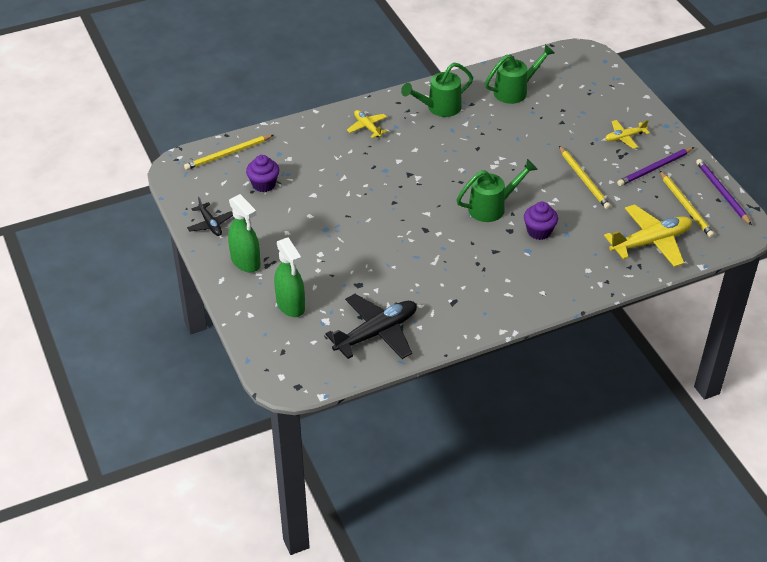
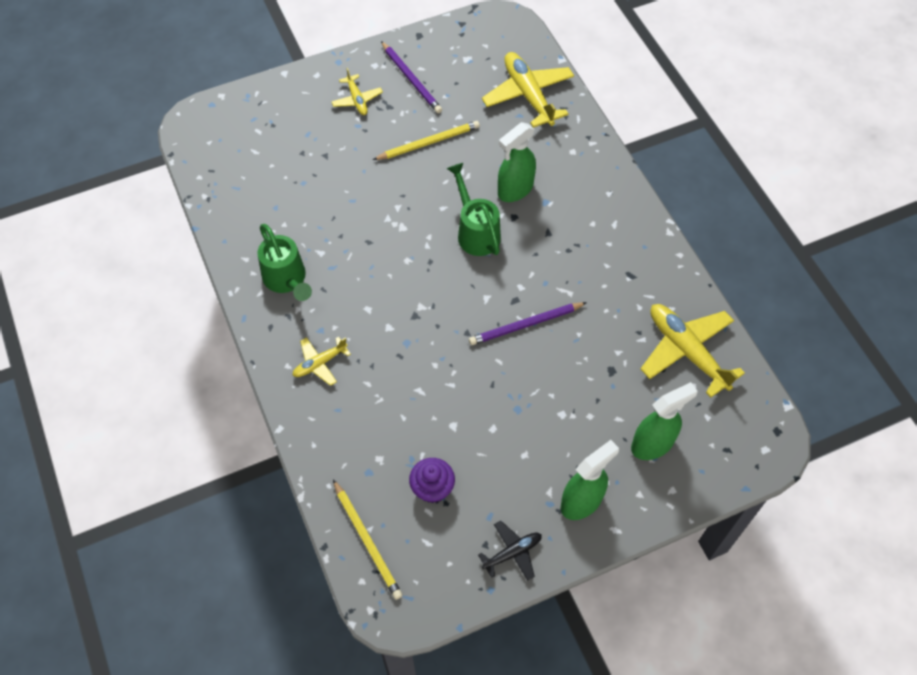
camera: 90 degrees left, 15 degrees up
black plane [325,294,417,359] -> yellow plane [641,304,745,398]
green watering can [485,44,555,104] -> none
purple cupcake [524,202,558,240] -> green spray bottle [498,122,536,202]
yellow pencil [660,171,715,238] -> none
purple pencil [696,159,752,225] -> purple pencil moved to [469,302,587,345]

